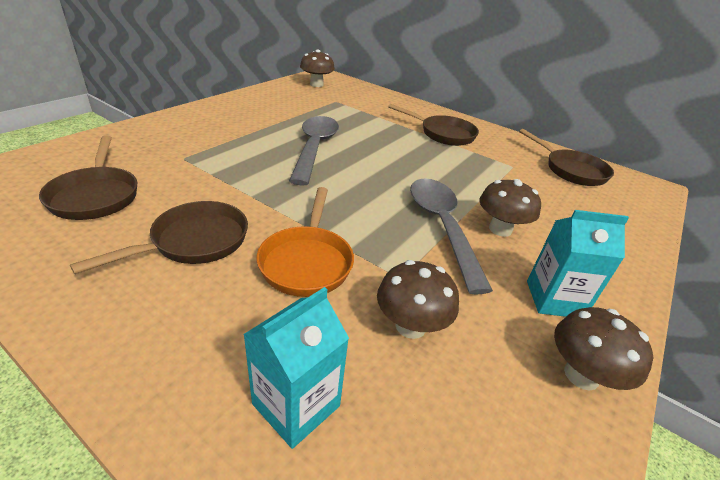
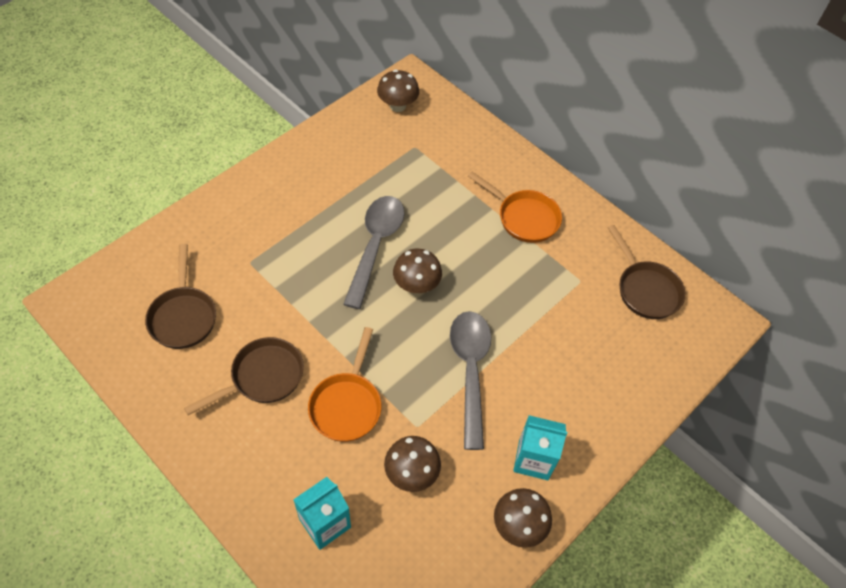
camera: 10 degrees right, 20 degrees up
brown pan [388,104,479,146] -> orange pan [468,172,562,243]
brown mushroom [479,179,541,237] -> brown mushroom moved to [393,249,442,294]

